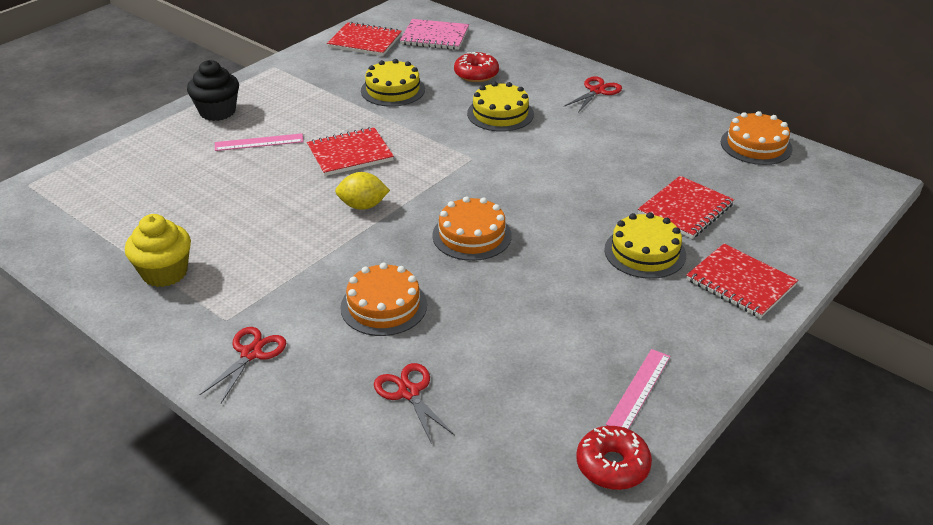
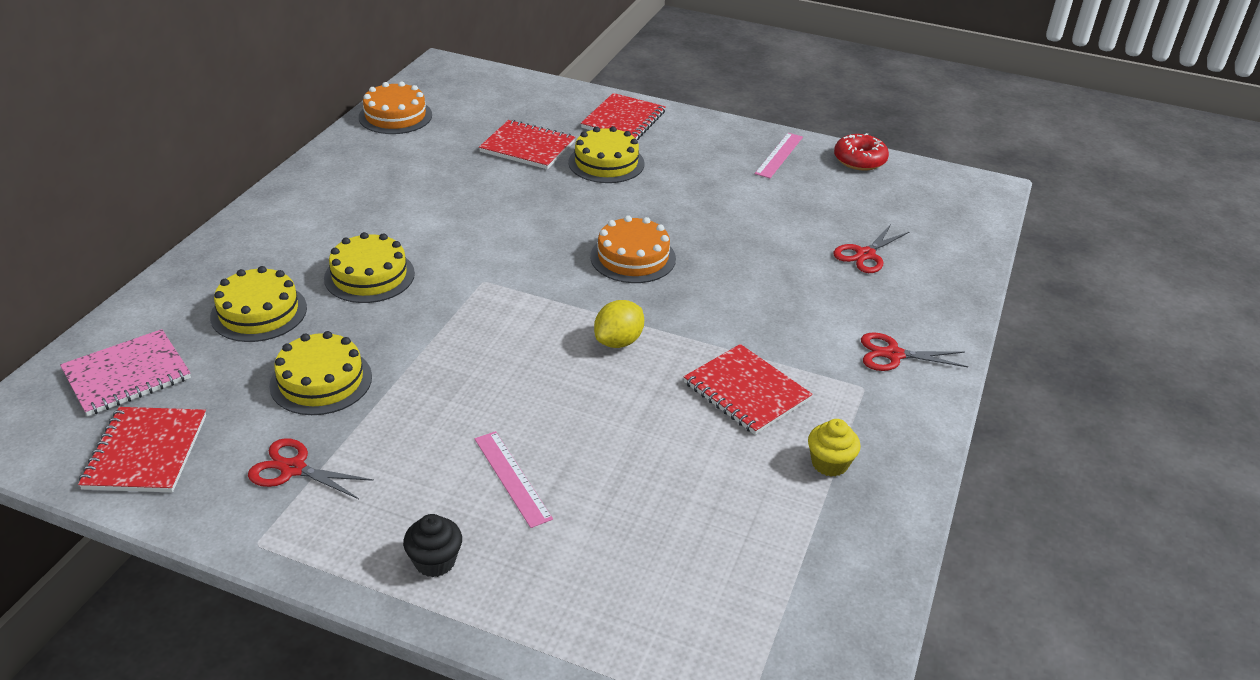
camera: 110 degrees left, 0 degrees up
yellow cupcake [125,214,191,287] -> yellow cupcake [808,419,861,477], size x0.65
black cupcake [187,60,239,121] -> black cupcake [403,514,462,577], size x0.65
red notebook [307,127,394,176] -> red notebook moved to [684,344,813,435]
yellow lemon [335,172,390,210] -> yellow lemon turned 60 degrees clockwise [594,300,644,348]
orange cake [340,263,427,336] -> none
pink notebook [400,19,469,50] -> pink notebook turned 60 degrees clockwise [60,329,191,416]
red donut [454,52,499,82] -> yellow cake [210,266,307,342]
red scissors [563,76,622,113] -> red scissors moved to [248,438,374,499]
pink ruler [606,349,670,429] -> pink ruler turned 75 degrees counterclockwise [755,133,803,178]

